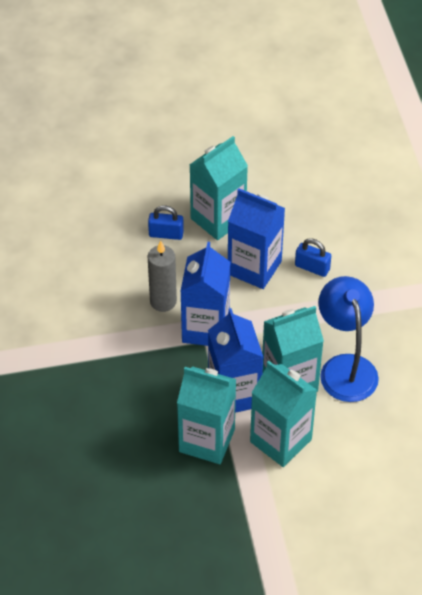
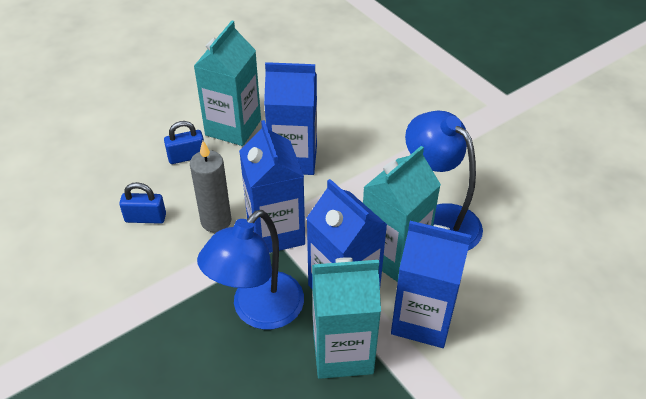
camera: 25 degrees left, 5 degrees down
turquoise carton [250,361,317,467] -> blue carton [391,221,471,348]
blue padlock [295,238,331,277] -> blue padlock moved to [119,182,166,224]
none -> blue lamp [197,210,304,330]

